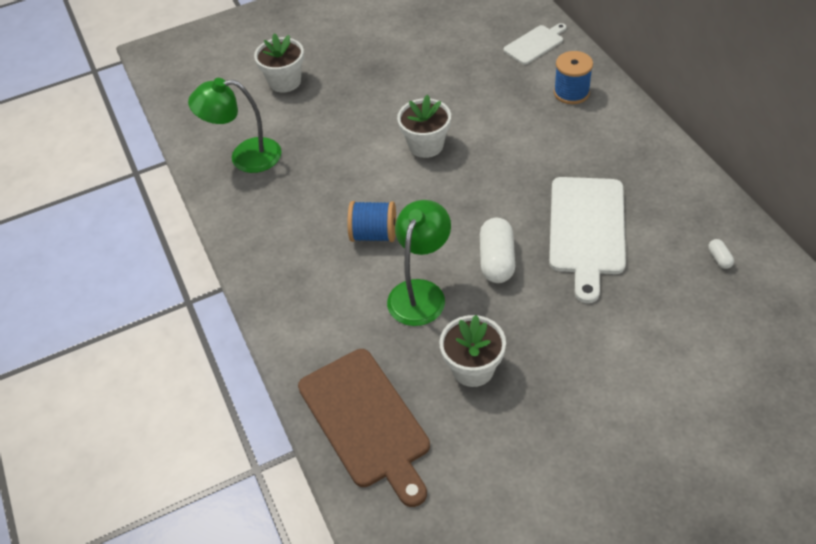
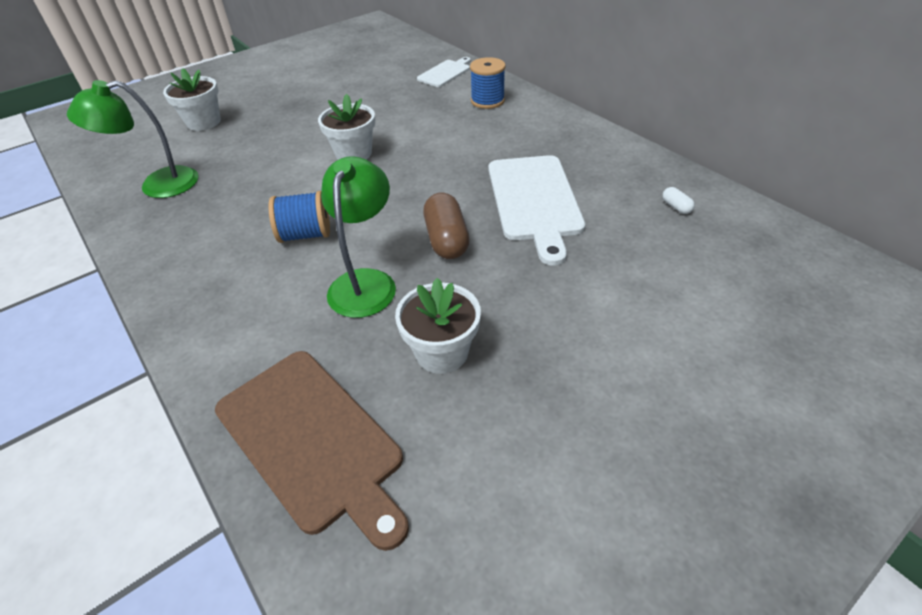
camera: 15 degrees left, 5 degrees down
white capsule [480,218,515,283] -> brown capsule [423,193,470,259]

